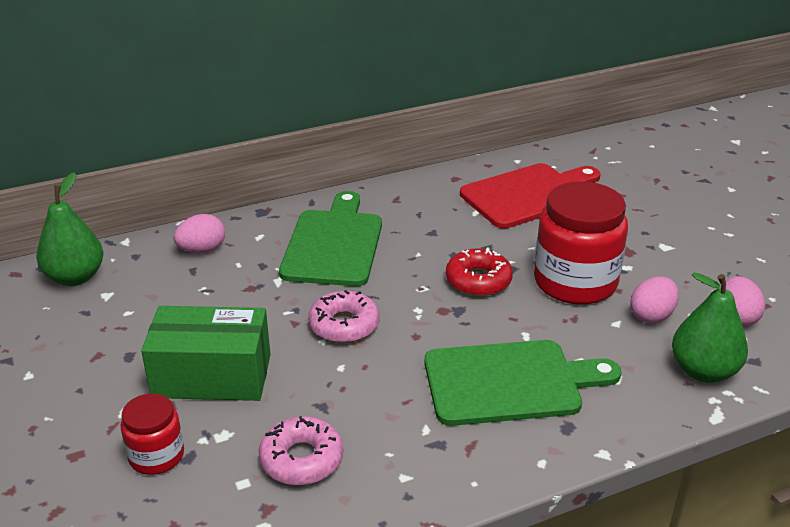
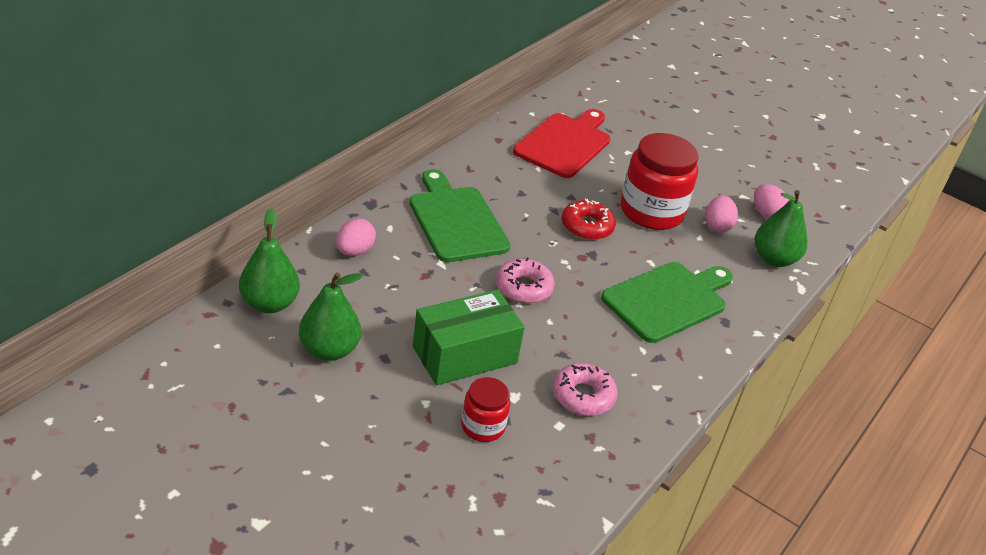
camera: 35 degrees left, 5 degrees up
none -> green pear [299,272,363,361]

